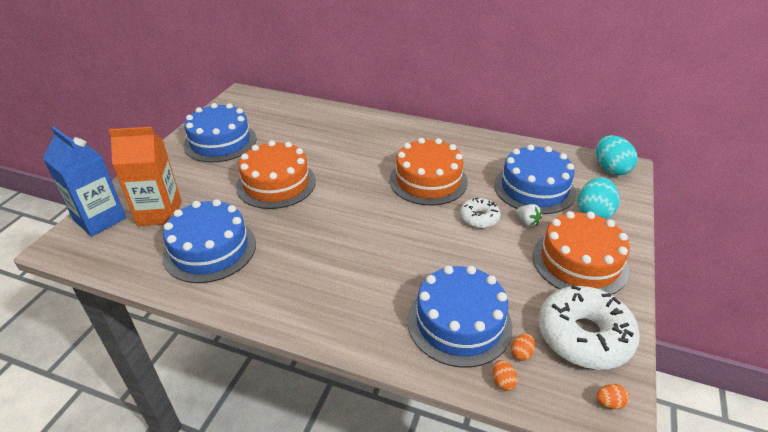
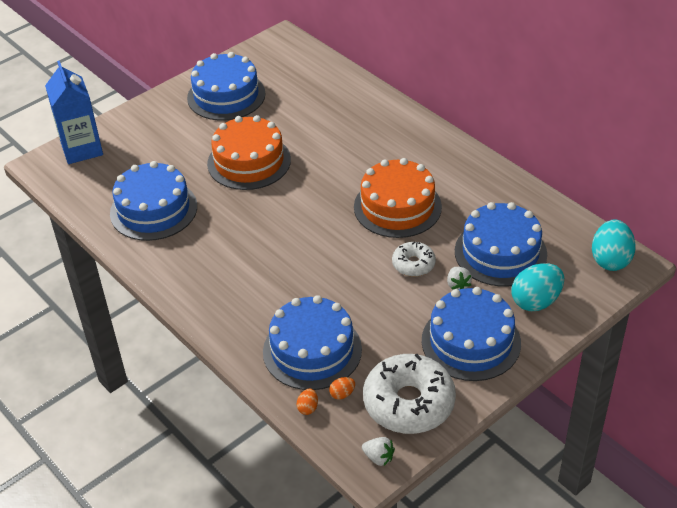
camera: 30 degrees right, 5 degrees up
orange carton [108,127,181,226] -> none
orange cake [533,211,630,295] -> blue cake [422,287,521,381]
orange egg [597,384,629,409] -> white strawberry [362,437,395,466]

